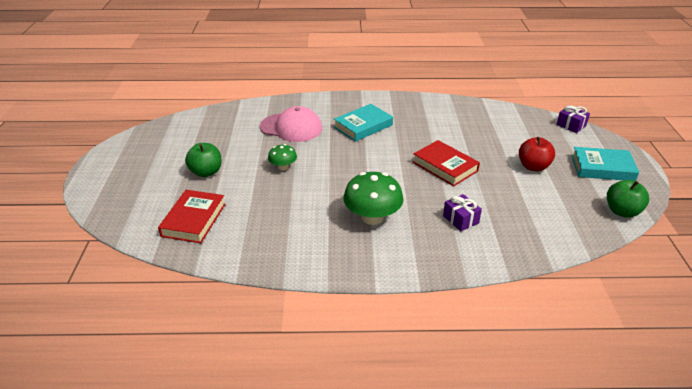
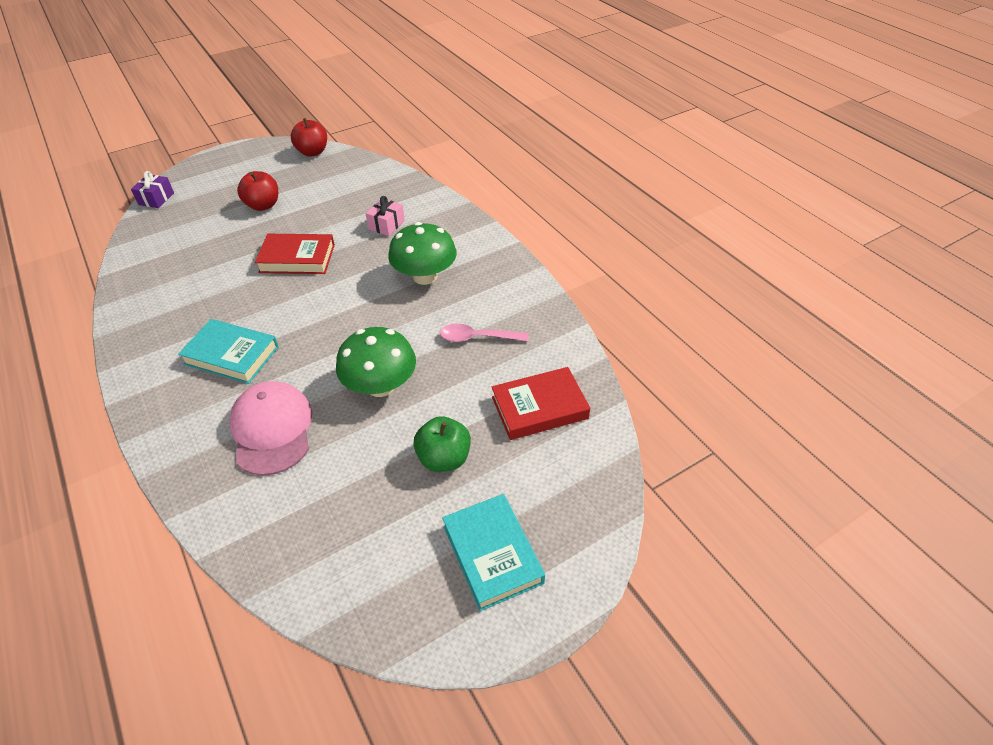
camera: 120 degrees left, 10 degrees up
green mushroom [268,144,297,171] -> green mushroom [336,327,416,397], size x1.82
red book [413,140,480,186] -> red book turned 75 degrees clockwise [255,234,335,274]
purple gift [443,194,482,231] -> pink gift [366,196,405,236]
turquoise book [572,147,639,181] -> turquoise book moved to [442,494,545,611]
green apple [607,180,649,218] -> red apple [291,118,327,157]
none -> pink spoon [440,324,529,342]

